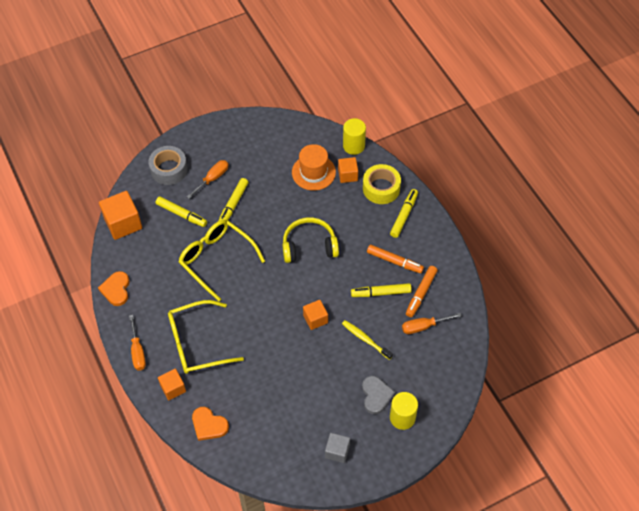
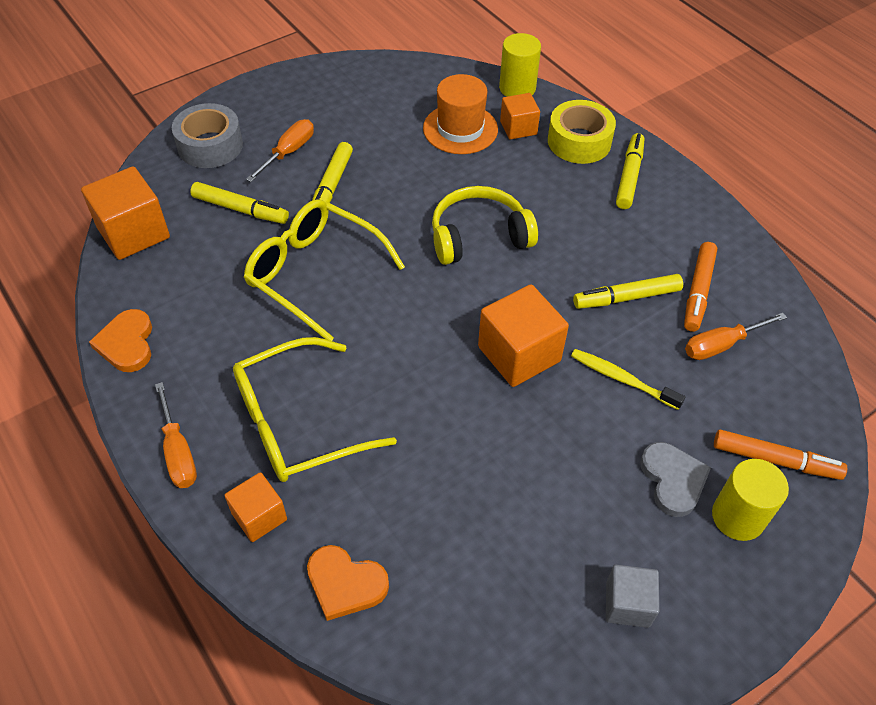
camera: 10 degrees left, 5 degrees down
orange cube [303,300,328,330] -> orange cube [478,284,569,387], size x1.67
orange marker [367,245,424,273] -> orange marker moved to [714,430,847,480]

